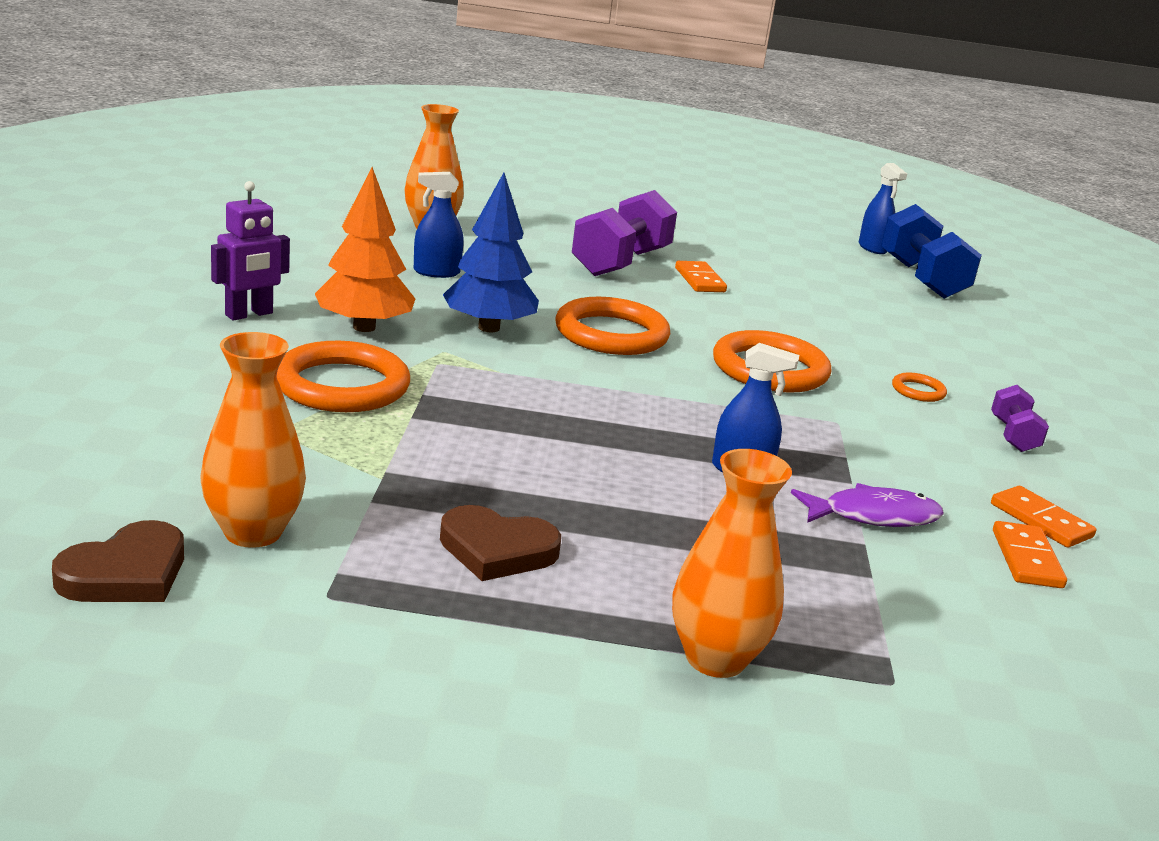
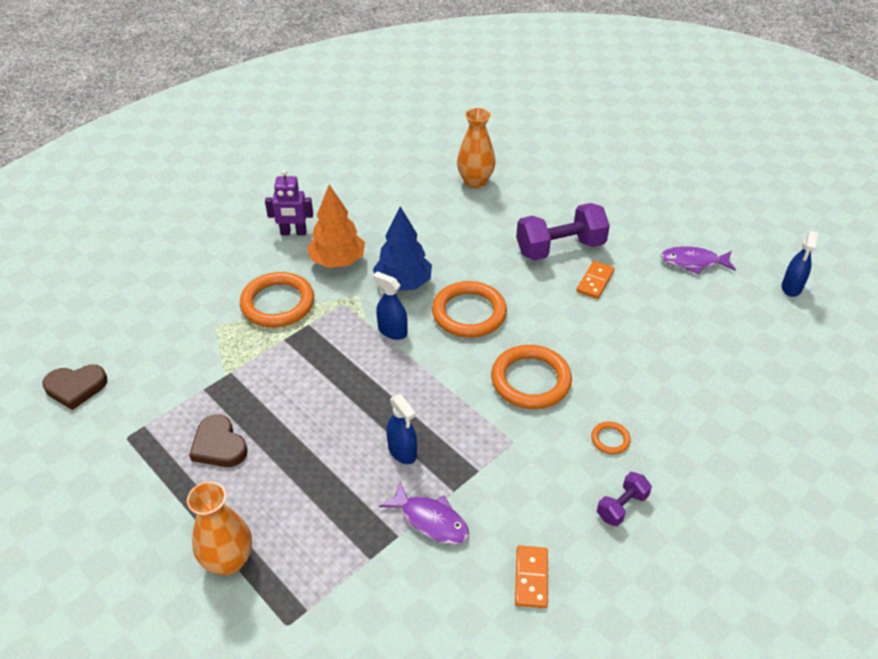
camera: 45 degrees right, 20 degrees up
orange vase [201,332,306,548] -> none
blue spray bottle [414,172,464,278] -> blue spray bottle moved to [373,271,408,340]
blue dumbbell [881,204,982,299] -> none
orange domino [993,521,1067,588] -> none
none -> purple fish [661,246,736,275]

